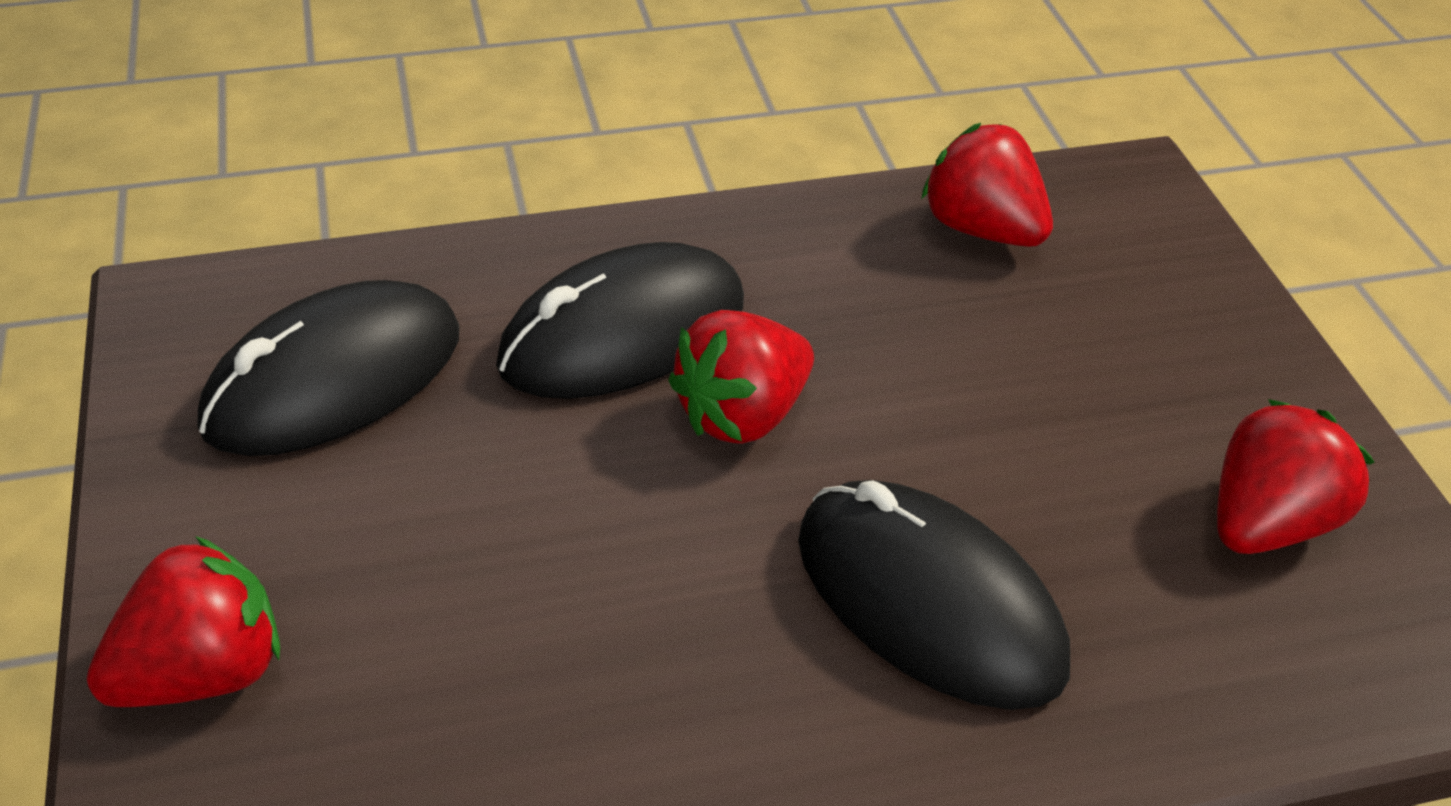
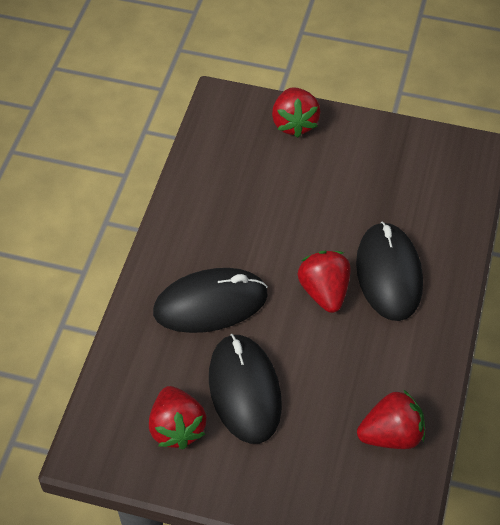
camera: 120 degrees right, 10 degrees up
black mouse [198,280,459,456] -> black mouse moved to [209,334,282,444]

